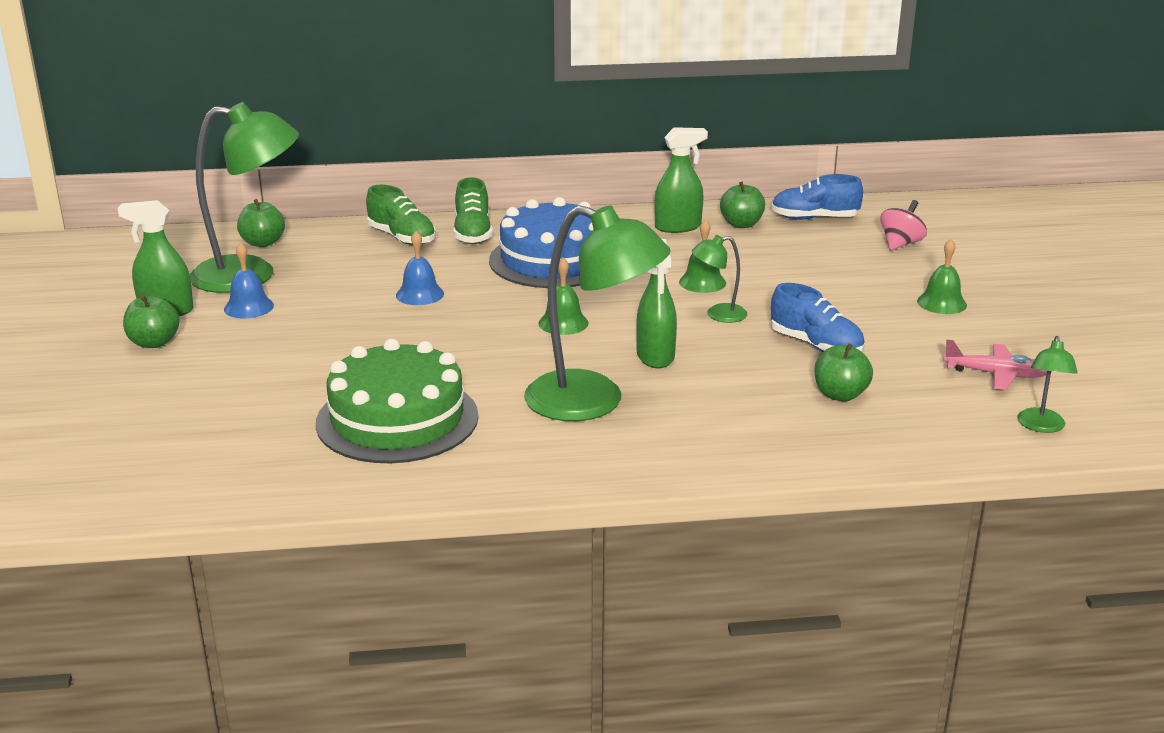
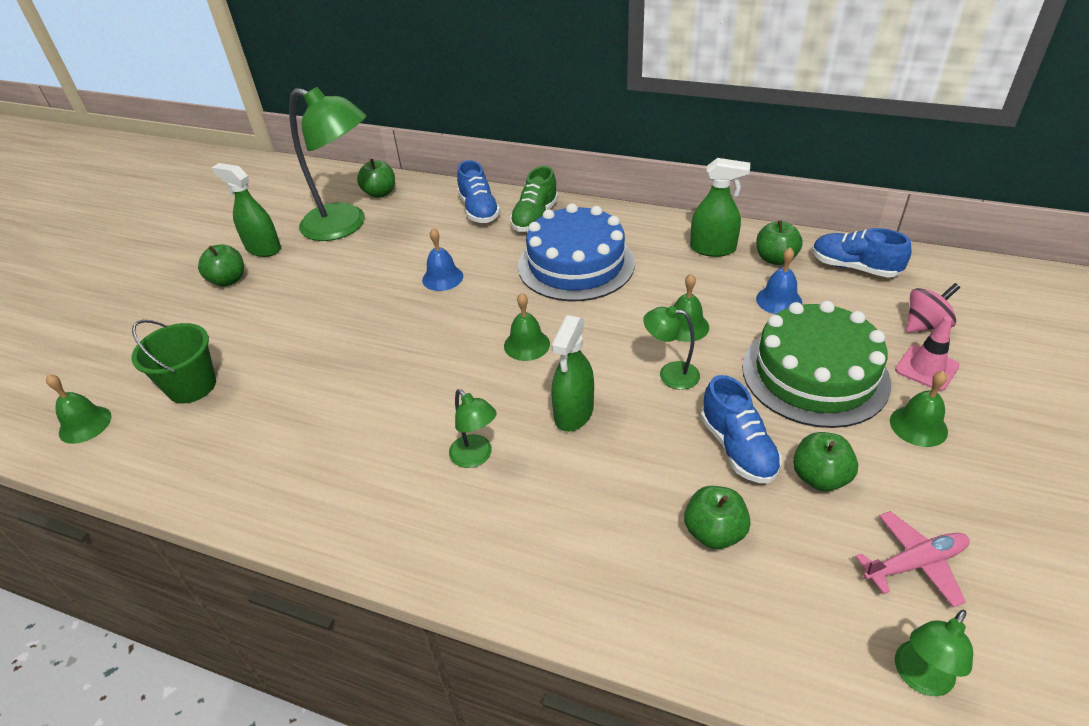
camera: 30 degrees right, 15 degrees up
blue bell [224,242,274,318] -> blue bell moved to [756,247,802,314]
green cake [316,339,478,463] -> green cake moved to [742,301,891,428]
green shoe [366,185,436,245] -> blue shoe [457,160,500,223]
green lamp [524,205,671,421] -> green lamp [449,389,497,468], size x0.46
pink plane [943,340,1047,390] -> pink plane turned 60 degrees counterclockwise [855,511,970,608]
none -> green bell [46,374,111,444]
none -> green bucket [131,320,216,403]
none -> green apple [793,432,858,491]
none -> pink traffic cone [895,316,960,391]

